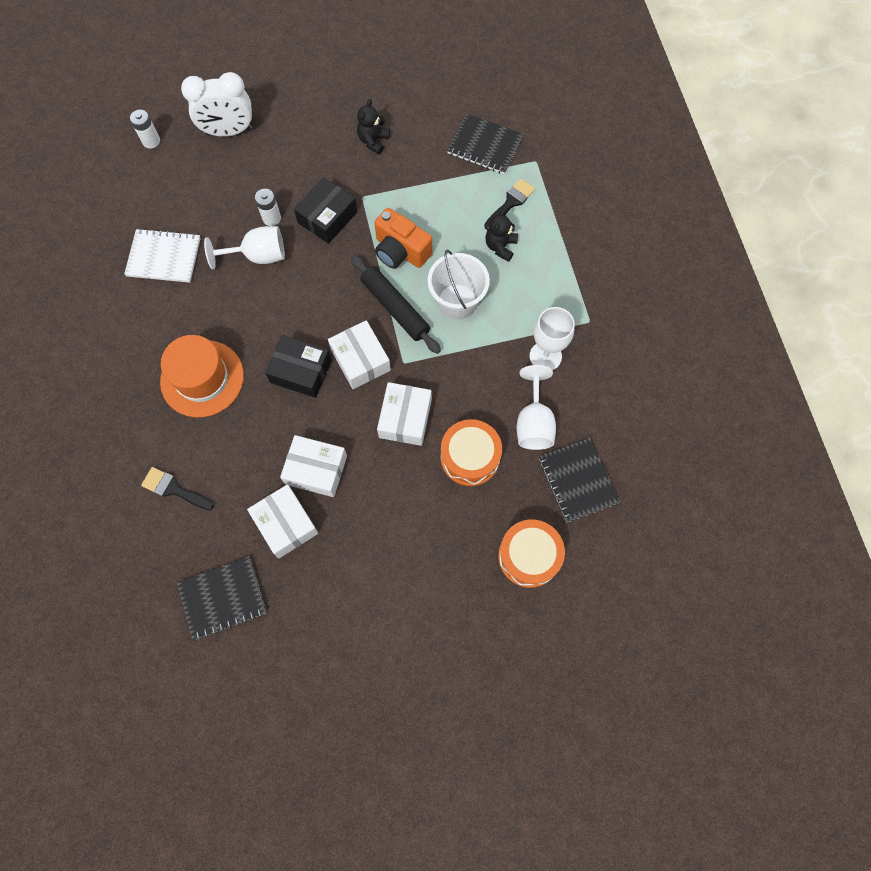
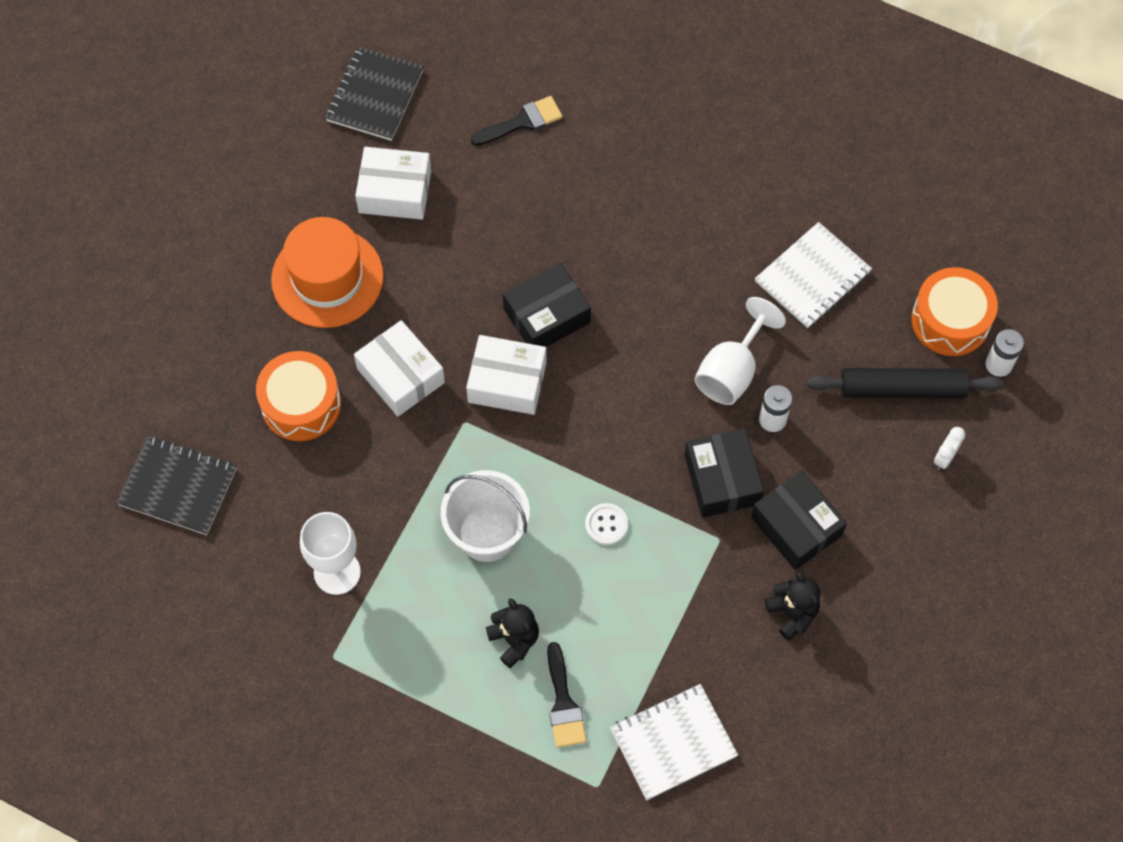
camera: 130 degrees right, 5 degrees down
orange hat [160,335,244,417] -> orange hat moved to [271,217,384,328]
white clock [181,72,252,137] -> white clock [934,427,965,470], size x0.41
white box [280,435,347,497] -> none
black rolling pin [351,255,441,354] -> black rolling pin moved to [807,368,1003,398]
orange camera [374,208,432,269] -> white button [585,503,628,545]
black notebook [447,114,524,174] -> white notebook [610,684,738,800]
orange drum [498,520,565,588] -> orange drum moved to [911,267,998,356]
white goblet [517,365,556,450] -> none
none -> black box [751,470,847,570]

